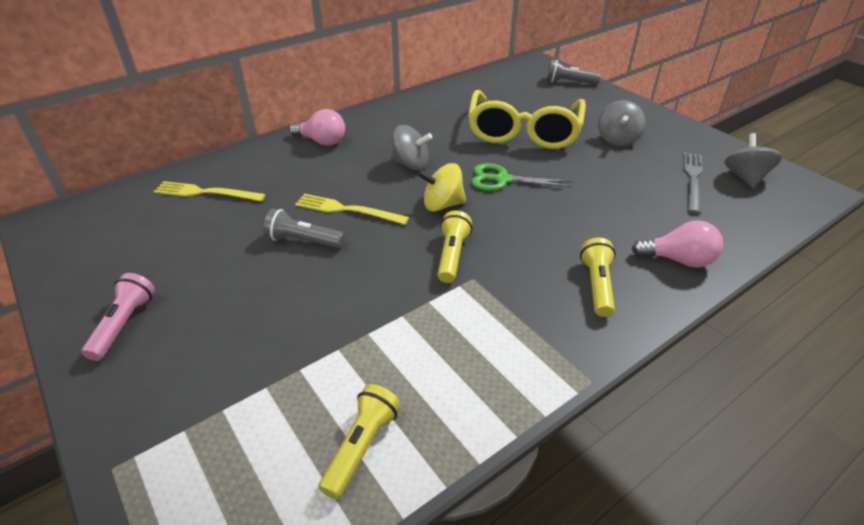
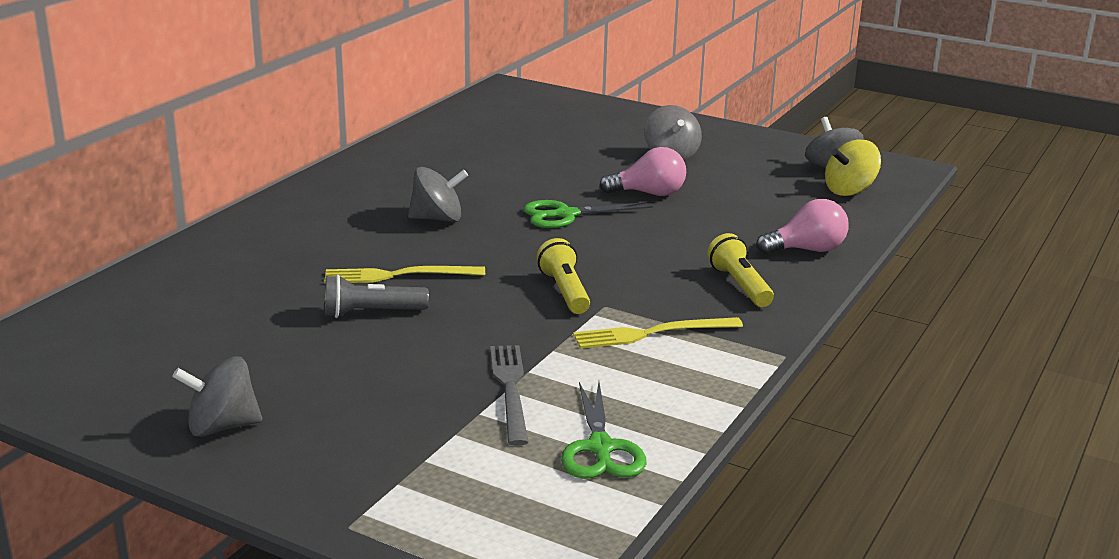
camera: 25 degrees left, 15 degrees down
pink flashlight [82,273,155,361] -> grey spinning top [173,356,262,437]
yellow fork [153,181,266,201] -> yellow fork moved to [573,317,743,349]
pink light bulb [289,109,345,146] -> pink light bulb moved to [599,147,686,196]
yellow flashlight [318,384,401,499] -> green scissors [561,382,646,479]
yellow spinning top [418,163,466,212] -> yellow spinning top moved to [825,140,881,196]
yellow glasses [468,90,586,149] -> none
grey flashlight [546,60,601,85] -> none
grey fork [683,153,703,214] -> grey fork moved to [490,345,528,446]

